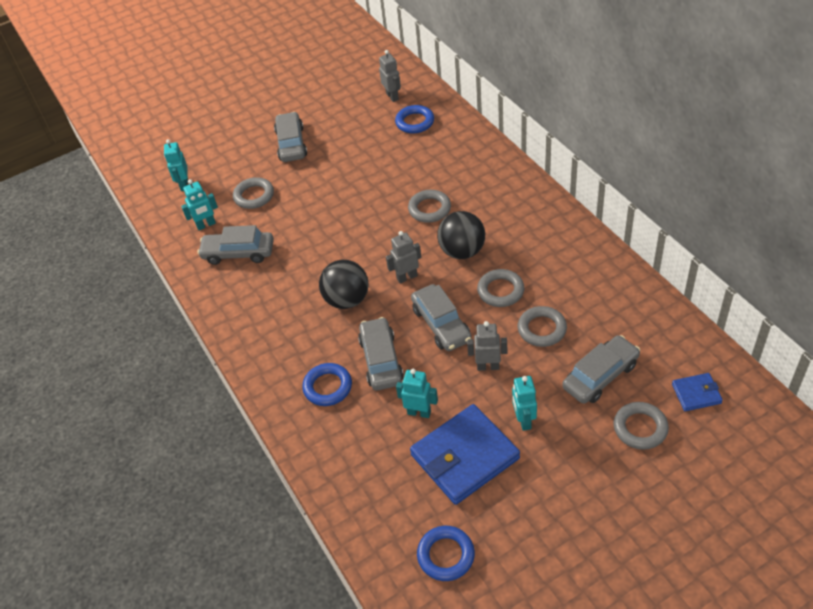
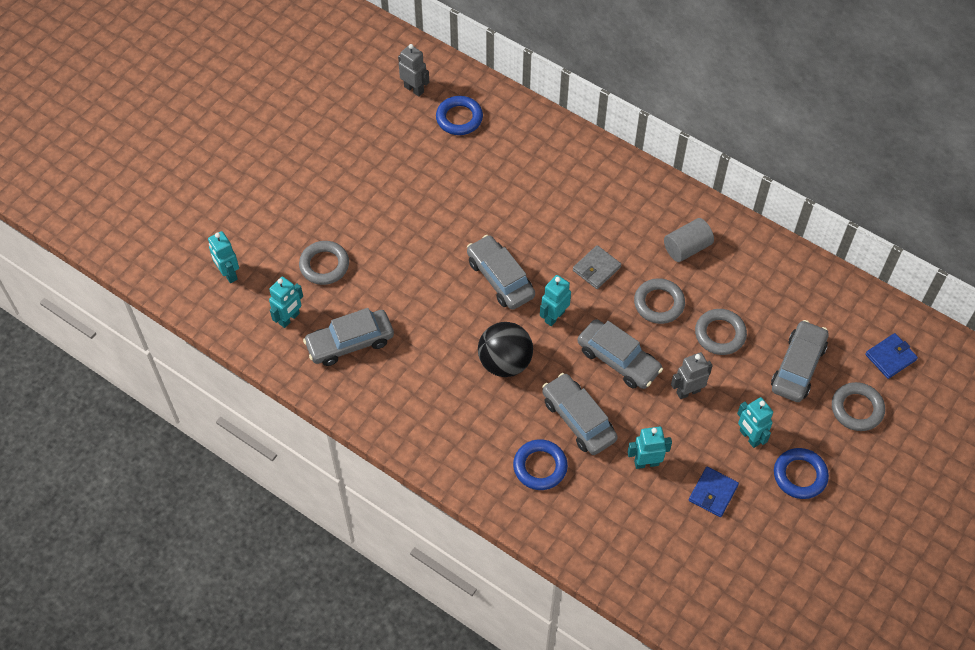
camera: 30 degrees left, 10 degrees up
grey car [274,112,307,162] -> grey car moved to [467,235,535,310]
grey robot [386,231,421,284] -> turquoise robot [540,275,571,326]
grey ring [408,190,451,223] -> none
blue wallet [410,404,520,505] -> blue wallet [689,467,739,517], size x0.48
blue ring [417,526,475,581] -> blue ring moved to [774,448,829,499]
black ball [437,211,485,259] -> grey wallet [573,245,622,289]
none -> grey cylinder [664,218,714,262]

